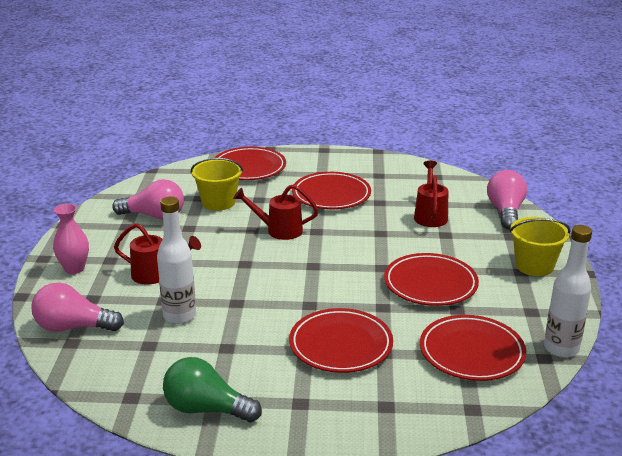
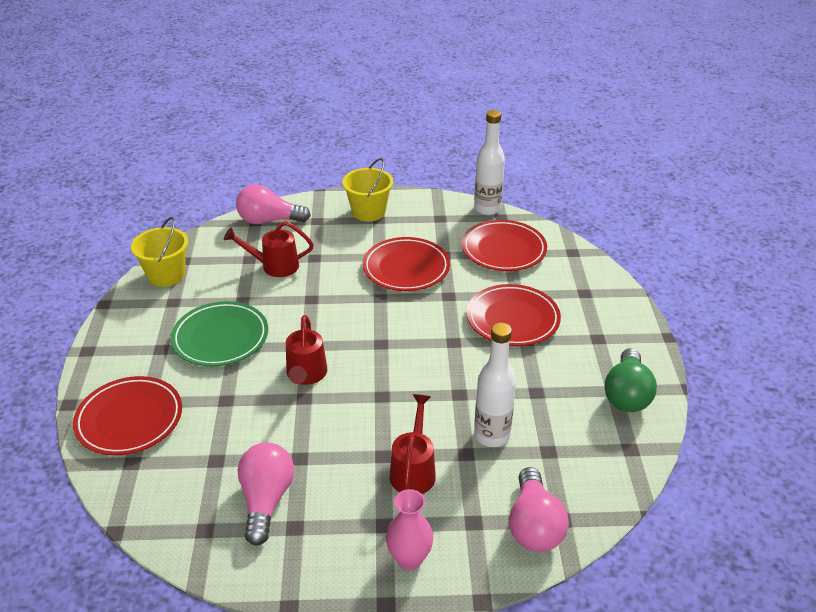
camera: 95 degrees left, 10 degrees up
yellow bucket [191,158,243,211] -> yellow bucket moved to [131,217,188,287]
red plate [292,172,371,209] -> green plate [171,301,268,366]

